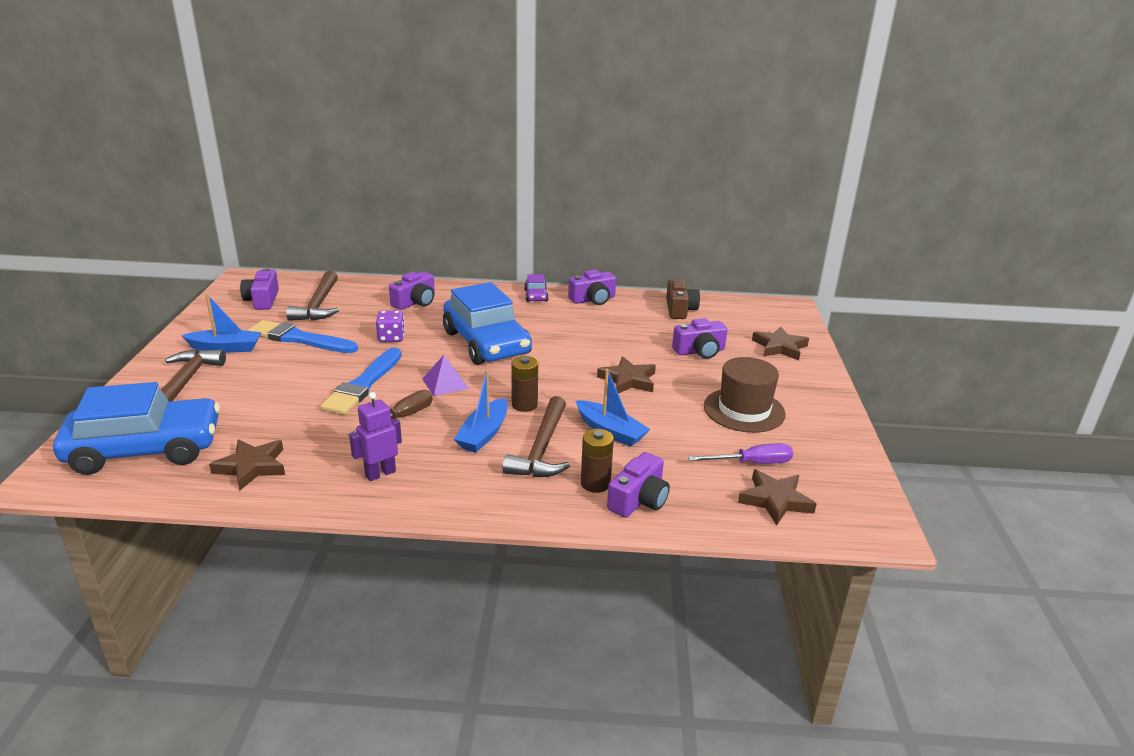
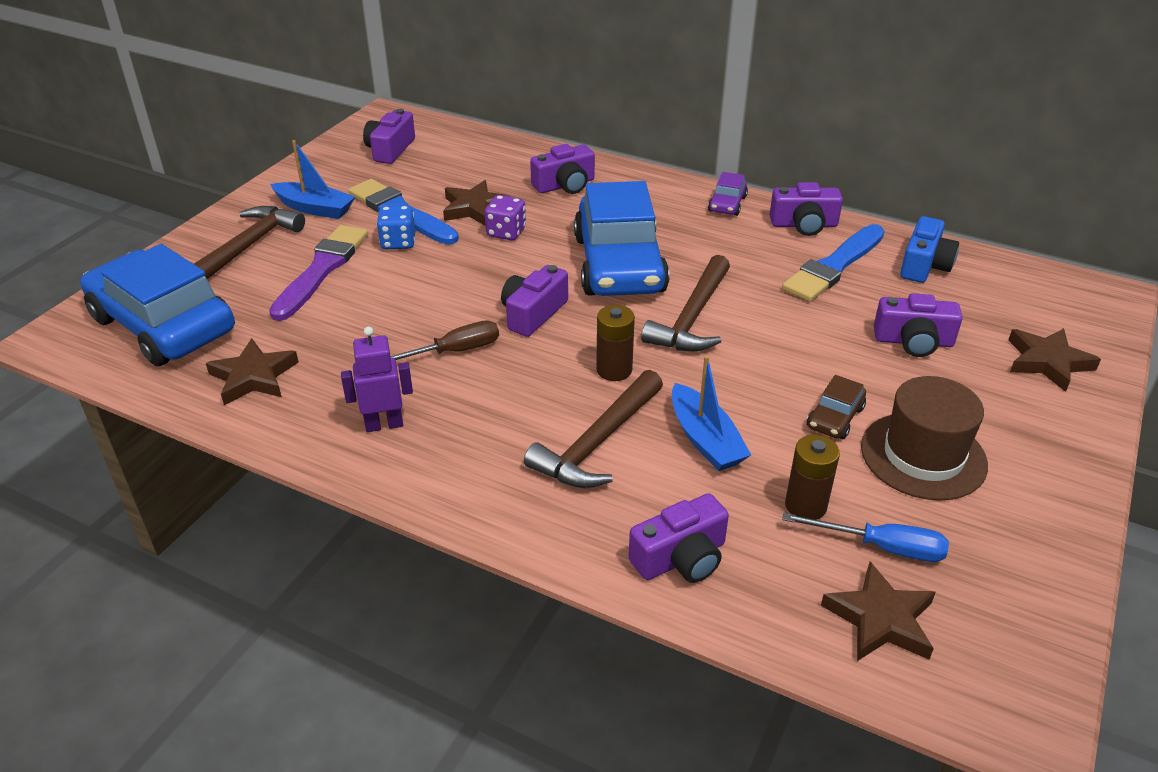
camera: 25 degrees right, 10 degrees up
blue car [53,382,220,475] -> blue car turned 150 degrees counterclockwise [80,244,235,366]
brown hammer [286,270,339,321] -> brown hammer moved to [641,255,730,351]
blue brush [321,348,402,415] -> blue brush moved to [782,224,885,302]
purple pyramid [422,355,469,396] -> purple camera [501,265,568,337]
blue boat [454,370,508,453] -> none
brown battery [581,429,614,493] -> brown battery moved to [785,435,840,520]
brown star [597,356,656,394] -> brown star moved to [443,180,511,225]
brown camera [666,279,700,319] -> blue camera [900,216,959,283]
purple screwdriver [688,443,793,464] -> blue screwdriver [782,513,949,562]
none -> purple brush [269,225,368,321]
none -> blue dice [377,205,415,249]
none -> brown car [807,375,866,439]

